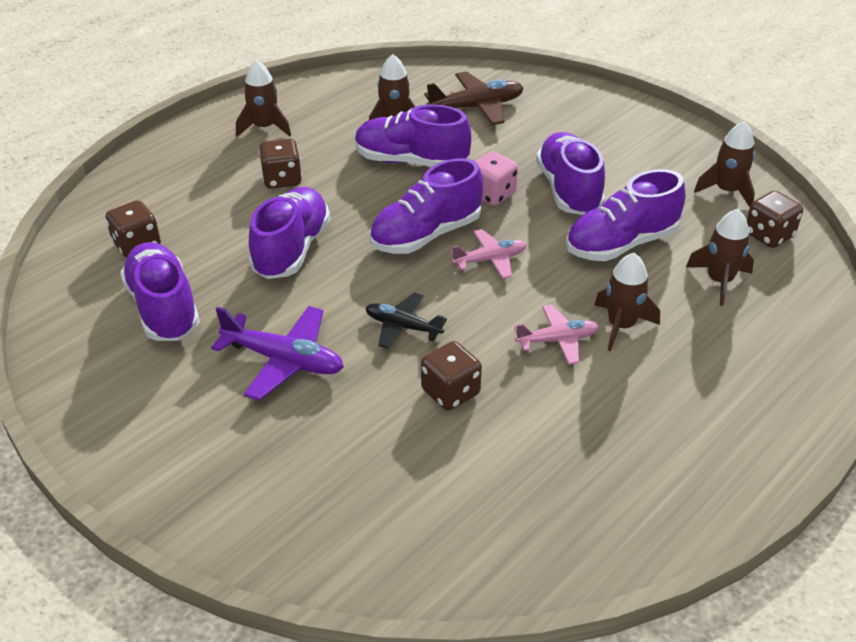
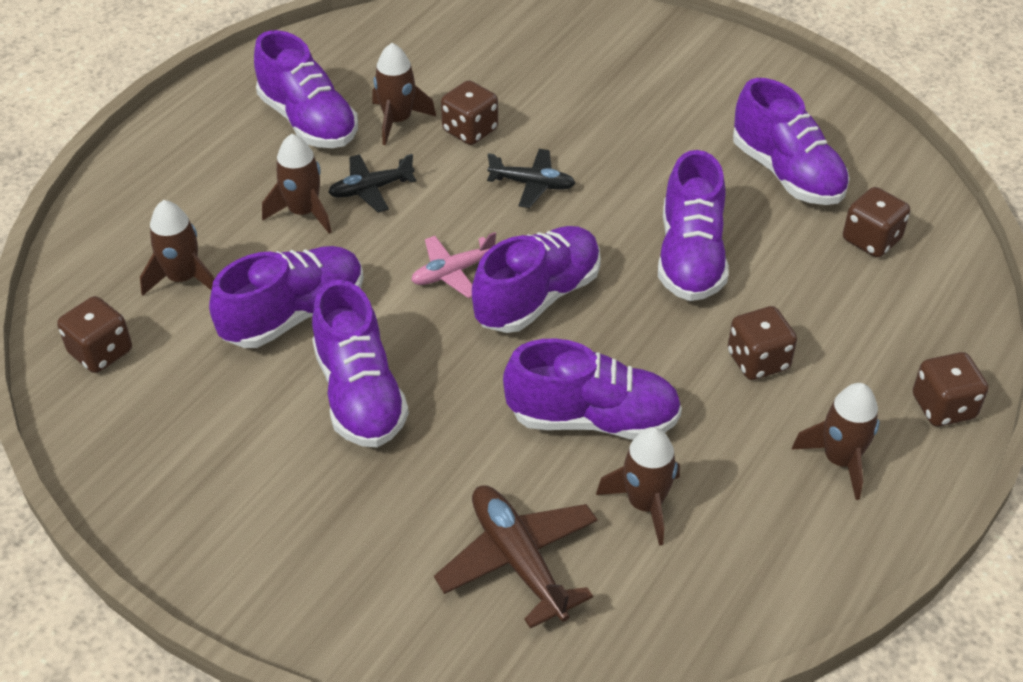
camera: 170 degrees right, 5 degrees up
purple plane [211,306,344,401] -> none
brown plane [424,71,523,125] -> brown plane turned 90 degrees clockwise [434,485,598,629]
pink dice [475,151,518,206] -> none
pink plane [514,305,599,365] -> black plane [328,154,416,213]
brown rocket [694,121,755,207] -> brown rocket moved to [372,43,436,145]
none -> purple shoe [254,30,358,148]
none -> brown dice [913,352,988,426]

